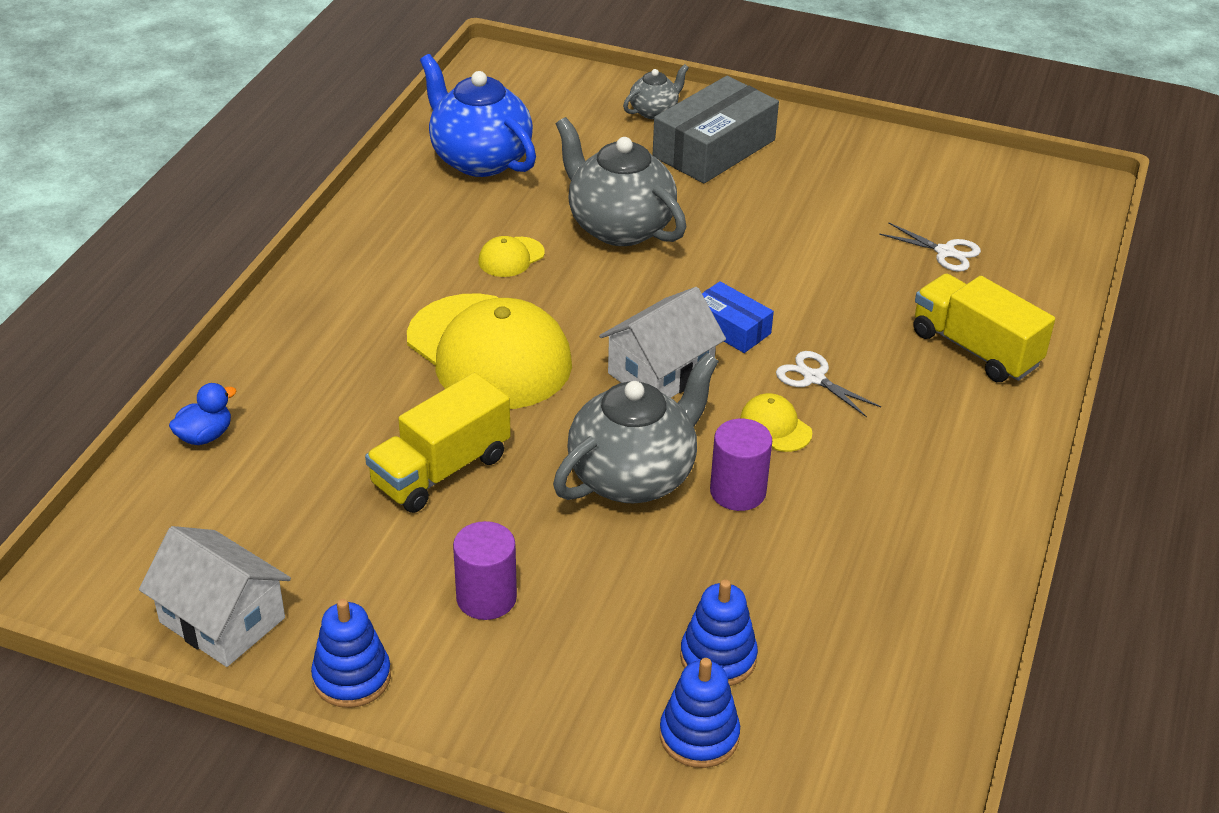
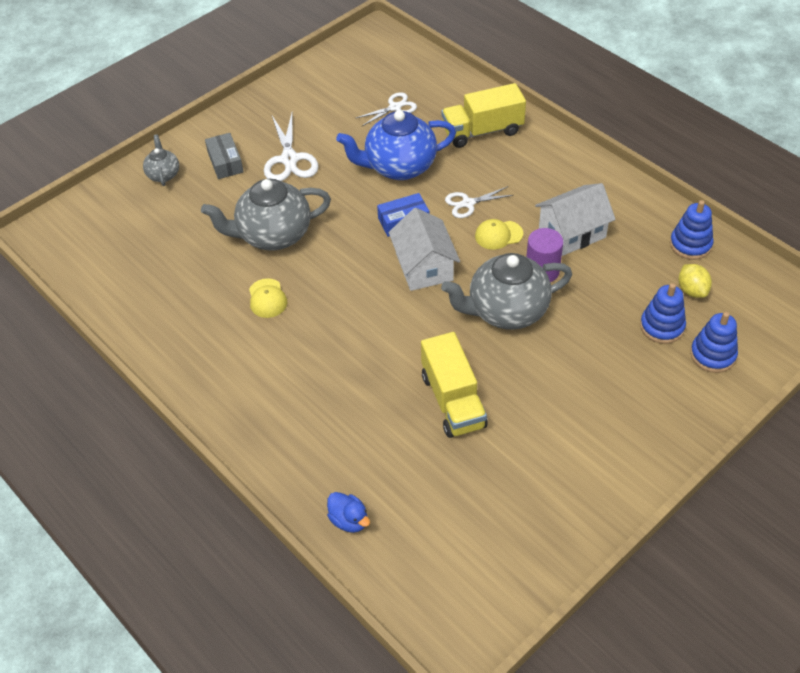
camera: 60 degrees left, 10 degrees up
white house [139,526,291,667] -> white house moved to [535,183,616,256]
blue duck [169,383,236,445] -> blue duck turned 150 degrees clockwise [327,492,370,533]
blue stacking toy [311,599,391,708] -> blue stacking toy moved to [670,200,713,260]
yellow cap [407,294,572,409] -> none
blue teapot [420,54,536,177] -> blue teapot moved to [336,110,456,180]
purple cylinder [453,521,517,620] -> none
grey teapot [553,353,719,503] -> grey teapot turned 90 degrees counterclockwise [441,253,572,330]
grey box [653,76,779,183] -> grey box [205,133,244,179], size x0.55
none -> white scissors [264,113,319,181]
none -> yellow lemon [679,264,712,298]

